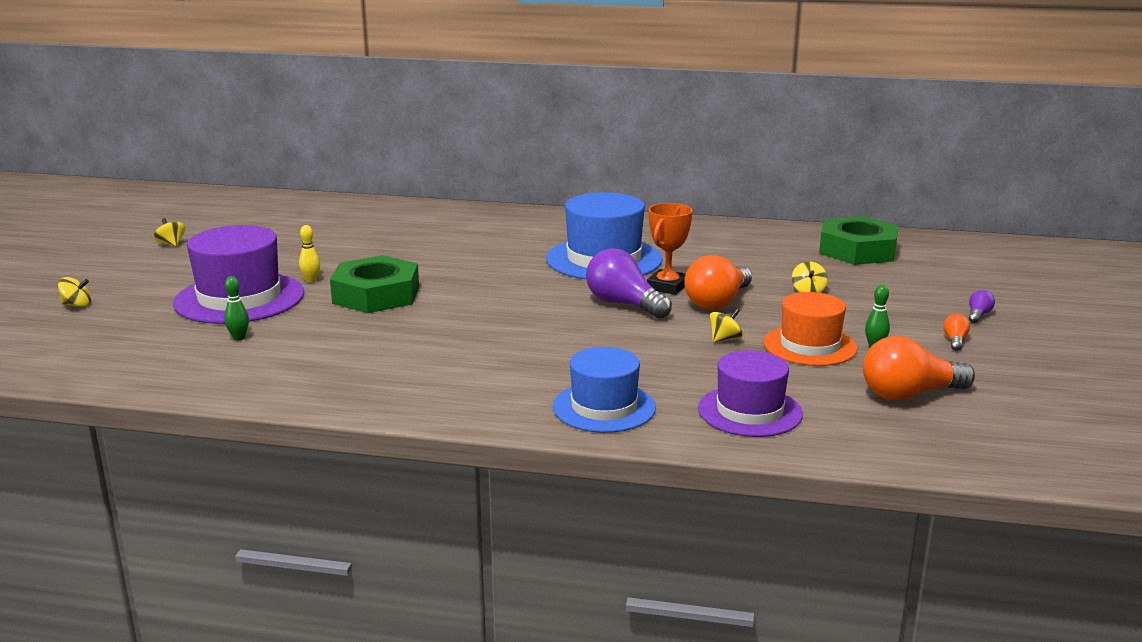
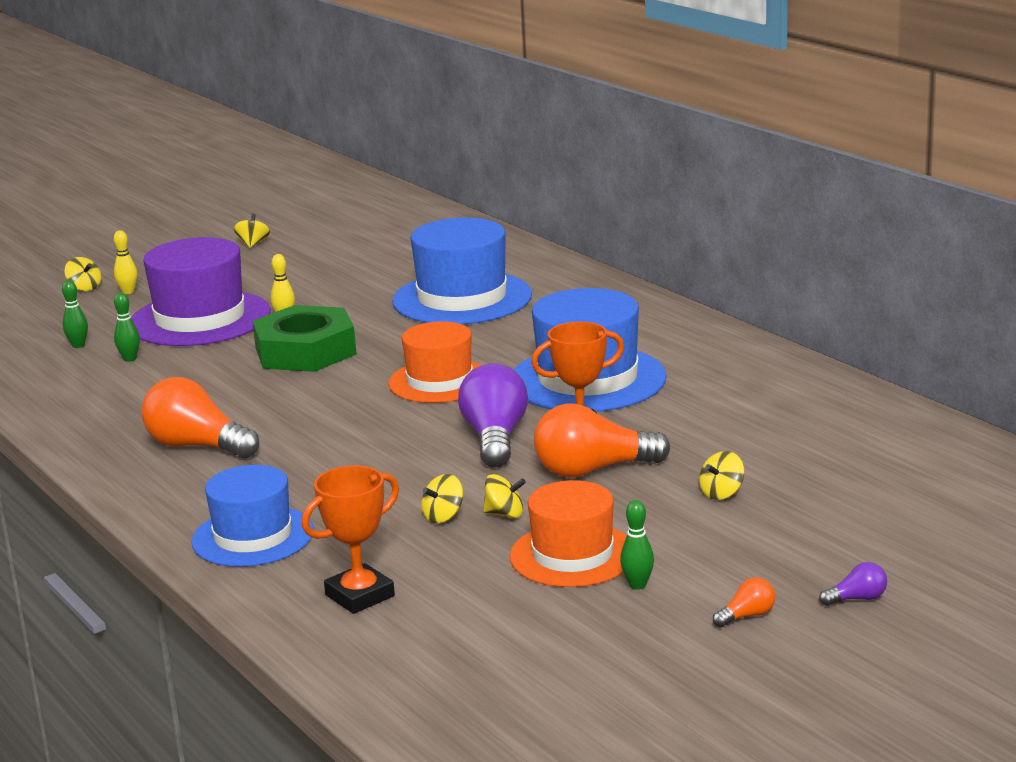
camera: 45 degrees right, 0 degrees up
purple hat [698,350,803,437] -> orange trophy [302,466,399,614]
green nut [819,216,899,265] -> none
orange light bulb [863,336,975,401] -> orange light bulb moved to [142,377,259,458]
none -> green bowling pin [62,280,88,348]
none -> yellow bowling pin [114,230,137,294]
none -> orange hat [388,321,482,403]
none -> blue hat [392,218,532,324]
none -> yellow spinning top [421,474,463,523]

